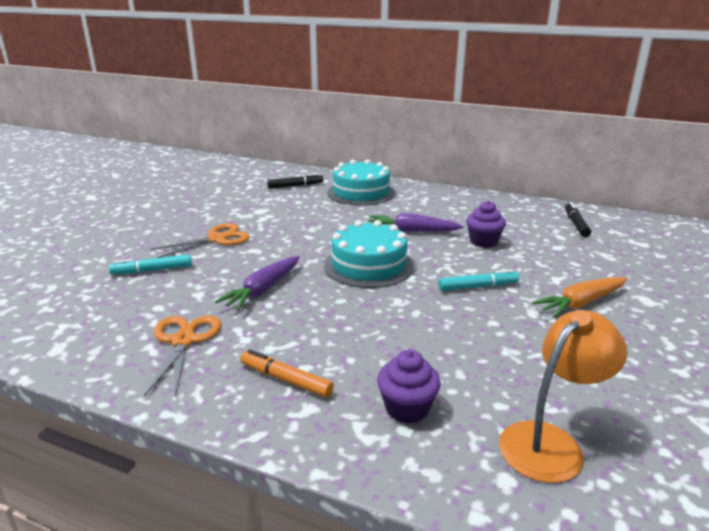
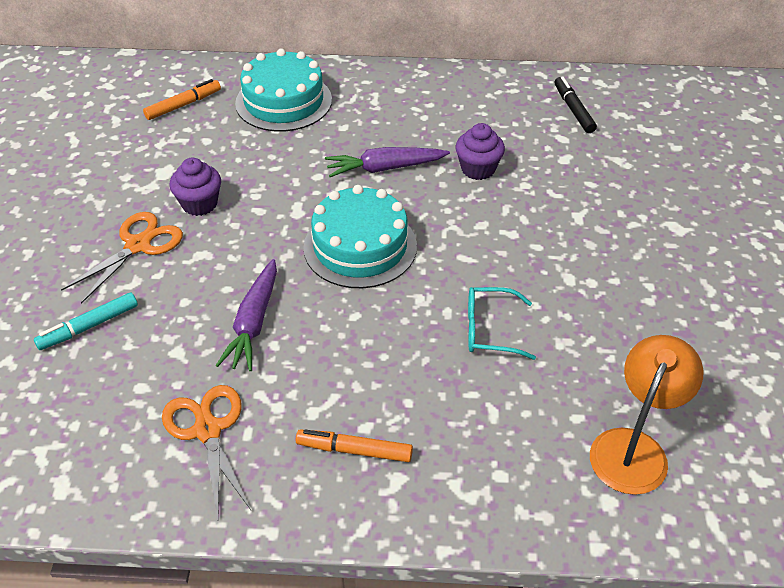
camera: 20 degrees left, 20 degrees up
black marker [267,173,324,189] -> orange marker [143,79,221,120]
purple cupcake [377,350,441,423] -> purple cupcake moved to [170,158,221,216]
turquoise marker [439,269,519,291] -> none
orange carrot [532,277,627,318] -> none
none -> turquoise glasses [468,287,536,360]

